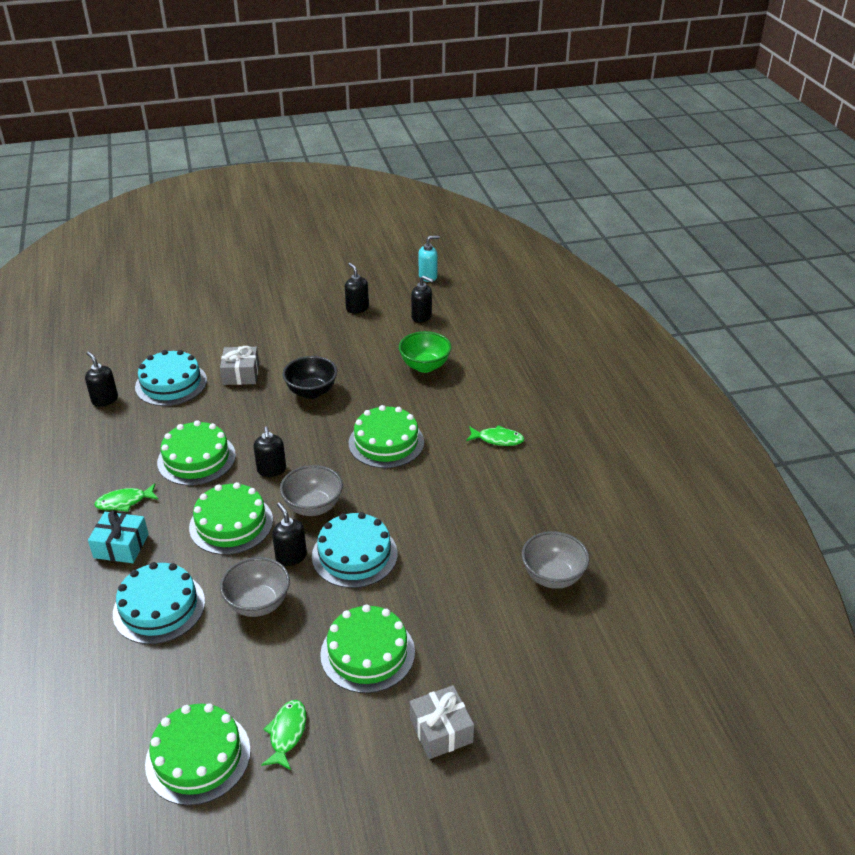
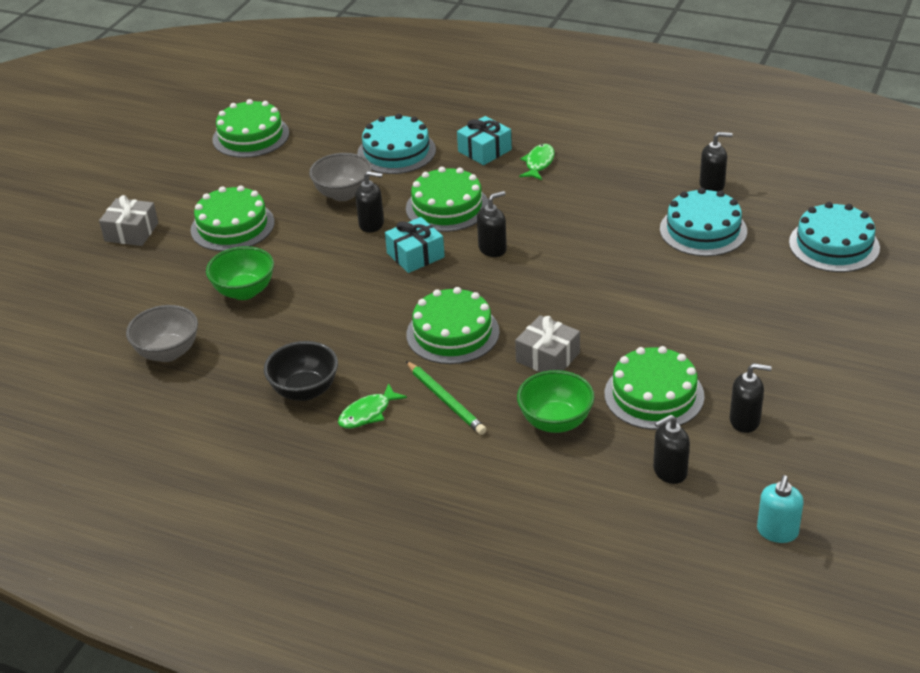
camera: 130 degrees right, 0 degrees up
green cake [157,420,236,486] -> green cake moved to [604,346,705,430]
grey gift [220,346,259,385] -> grey gift moved to [515,315,580,372]
black soap dispenser [253,426,286,477] -> black soap dispenser turned 120 degrees clockwise [477,191,507,257]
green fish [261,700,306,770] -> none
grey bowl [280,465,343,516] -> turquoise gift [385,217,445,273]
black bowl [282,356,337,399] -> black bowl moved to [264,341,338,401]
turquoise cake [312,512,398,588] -> turquoise cake moved to [789,202,880,272]
none -> green bowl [206,246,274,300]
none -> green pencil [406,361,486,435]

